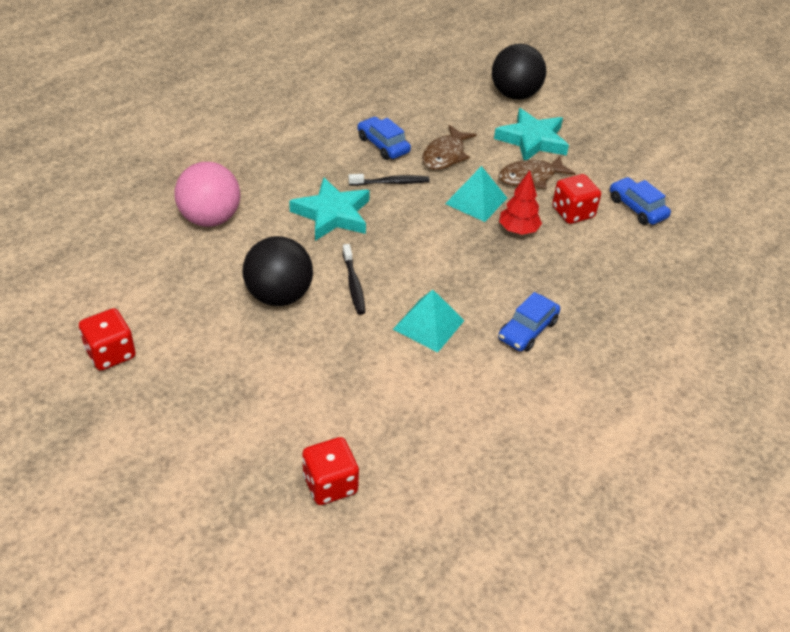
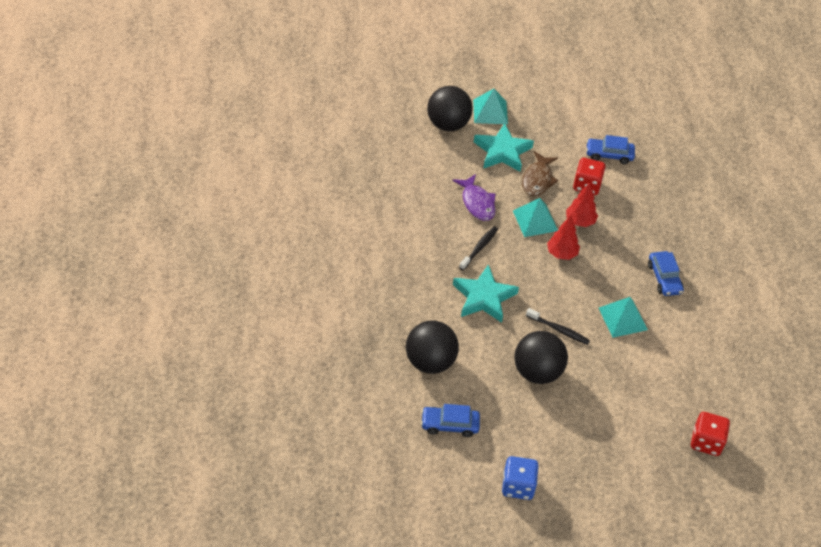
camera: 50 degrees left, 5 degrees up
red dice [79,308,136,371] -> blue dice [502,456,539,500]
pink ball [174,162,240,227] -> black ball [406,321,459,374]
blue car [357,117,411,160] -> blue car moved to [421,404,480,437]
brown fish [422,125,477,170] -> purple fish [453,174,496,221]
none -> turquoise pyramid [473,89,508,124]
none -> red tree [547,216,580,260]

